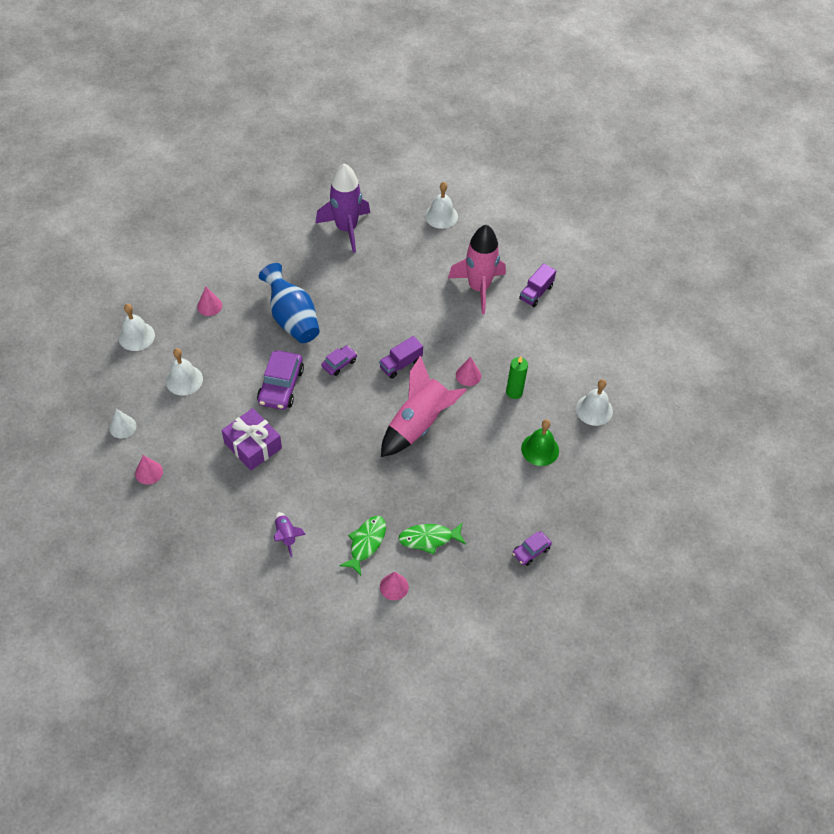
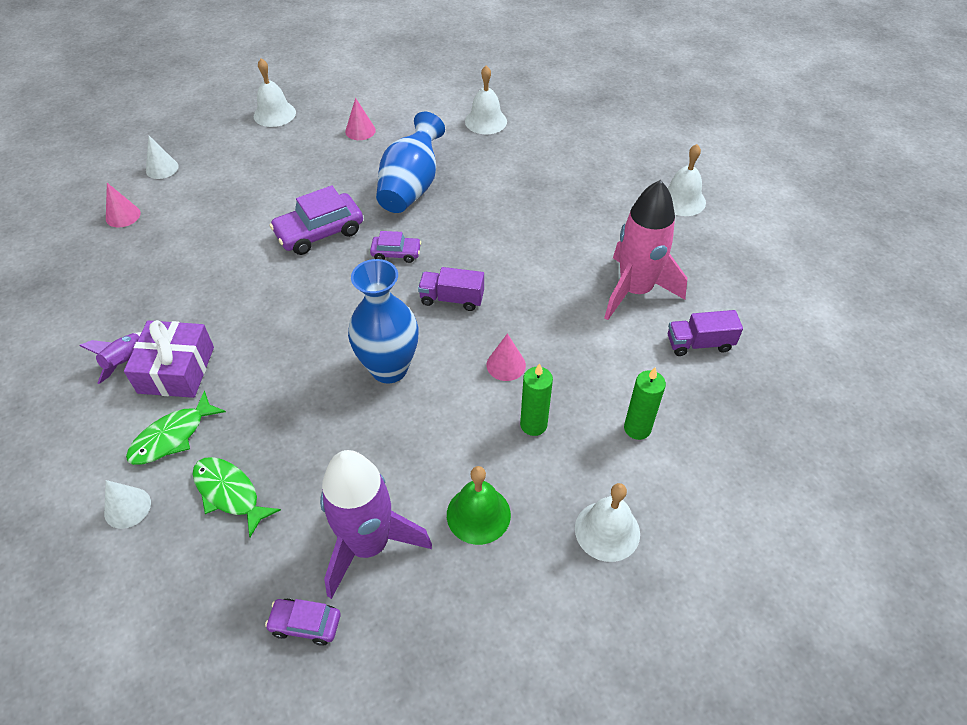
camera: 50 degrees right, 5 degrees down
white bell [166,348,203,396] -> white bell moved to [465,66,507,134]
purple gift [221,408,282,471] -> purple gift moved to [124,320,214,398]
purple rocket [316,163,370,253] -> purple rocket moved to [320,450,432,599]
green fish [339,516,386,576] -> green fish turned 150 degrees clockwise [126,391,226,465]
pink cone [380,572,409,600] -> white cone [104,480,151,529]
pink rocket [381,355,467,457] -> blue vase [348,259,418,383]
none -> green candle [624,367,666,440]

